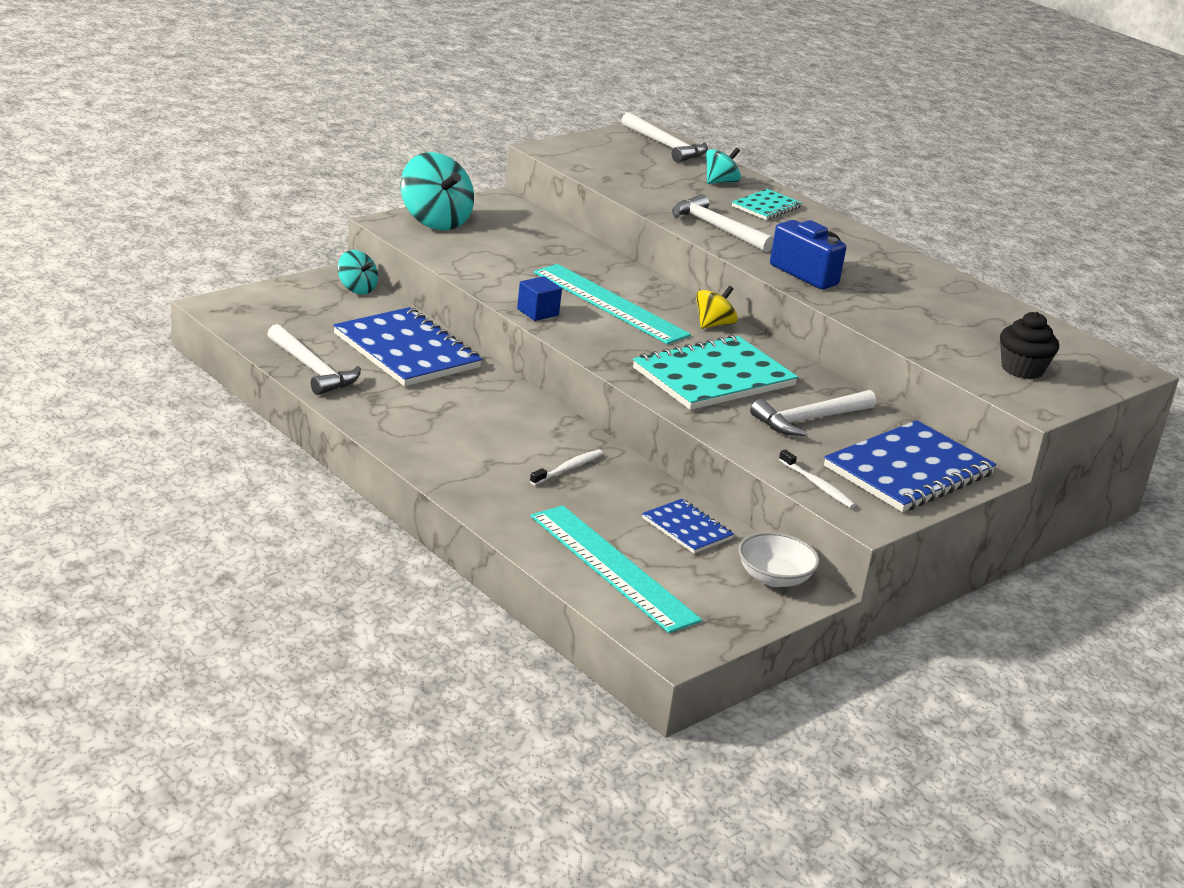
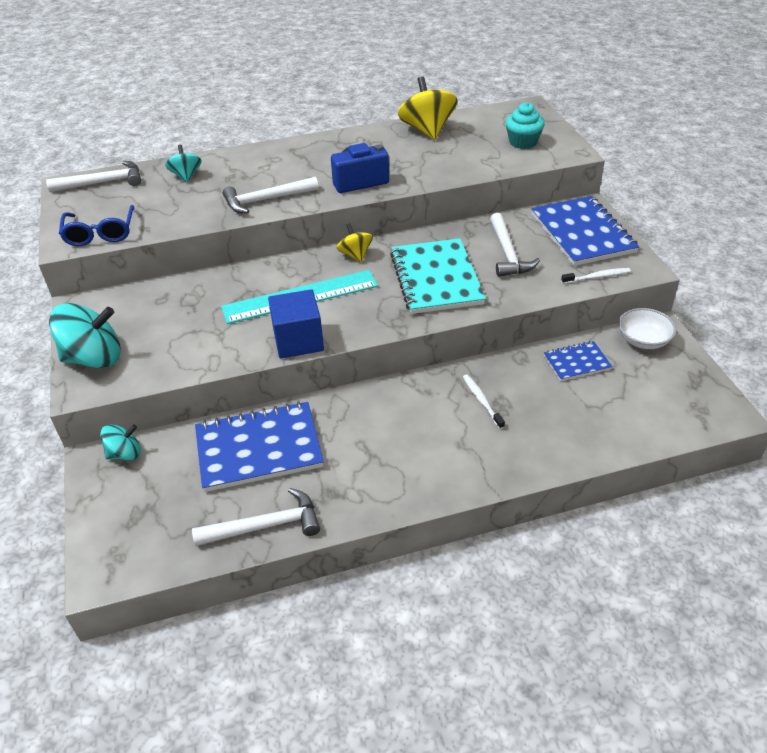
camera: 60 degrees left, 15 degrees up
blue cube [517,276,562,321] -> blue cube [268,289,324,359], size x1.70
turquoise ruler [531,505,702,633] -> none
turquoise notebook [732,189,802,220] -> none
black cupcake [1000,312,1059,379] -> turquoise cupcake [505,102,545,149]
none -> blue glasses [59,205,135,246]
none -> yellow spinning top [398,76,457,140]

